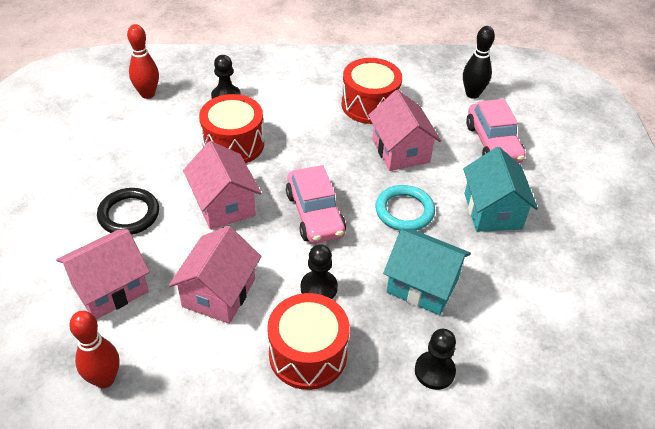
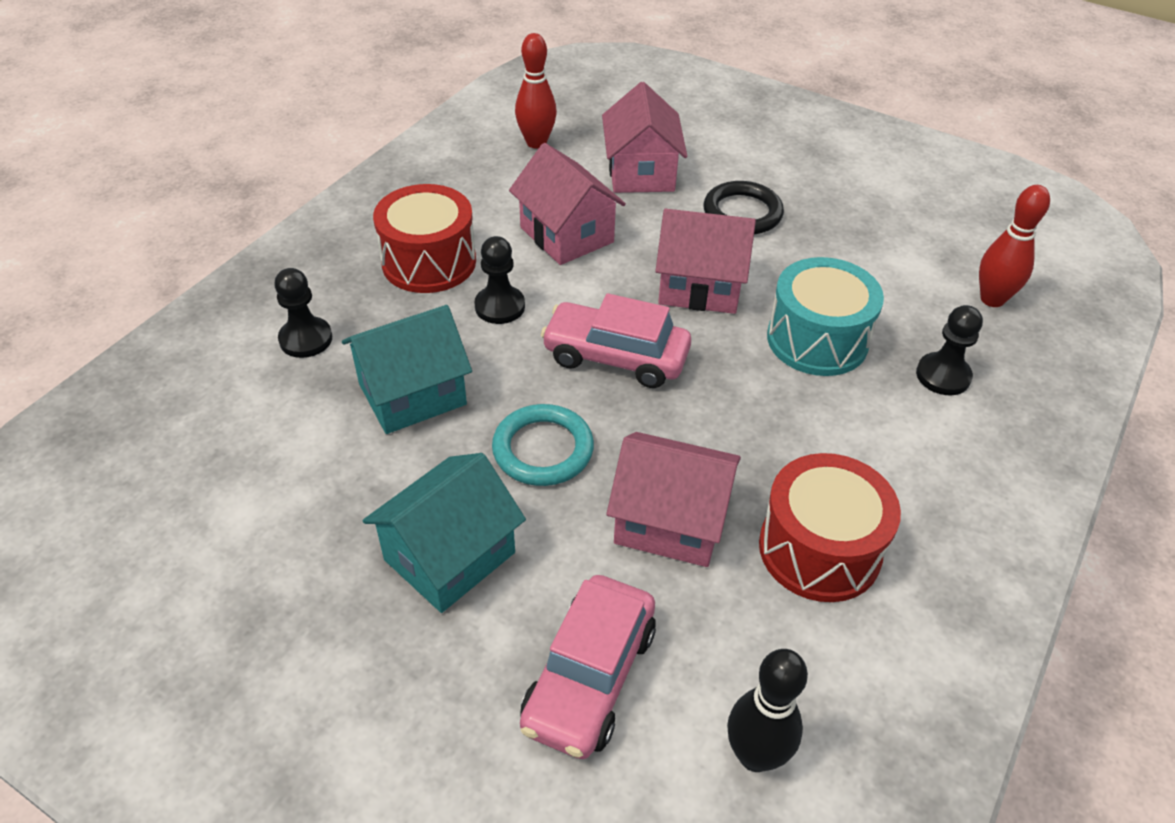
camera: 125 degrees right, 0 degrees up
red drum [199,94,264,163] -> turquoise drum [767,257,884,376]
turquoise house [463,147,538,232] -> turquoise house turned 75 degrees counterclockwise [363,453,526,613]
pink car [466,99,526,163] -> pink car turned 90 degrees counterclockwise [520,575,656,759]

